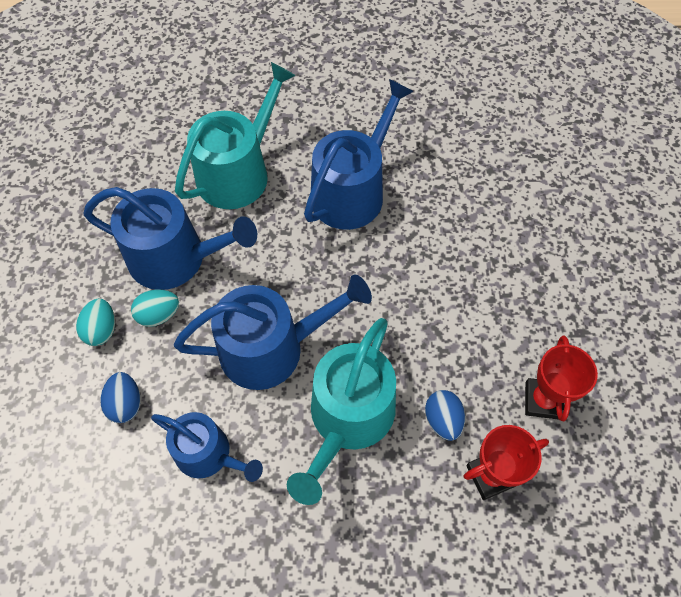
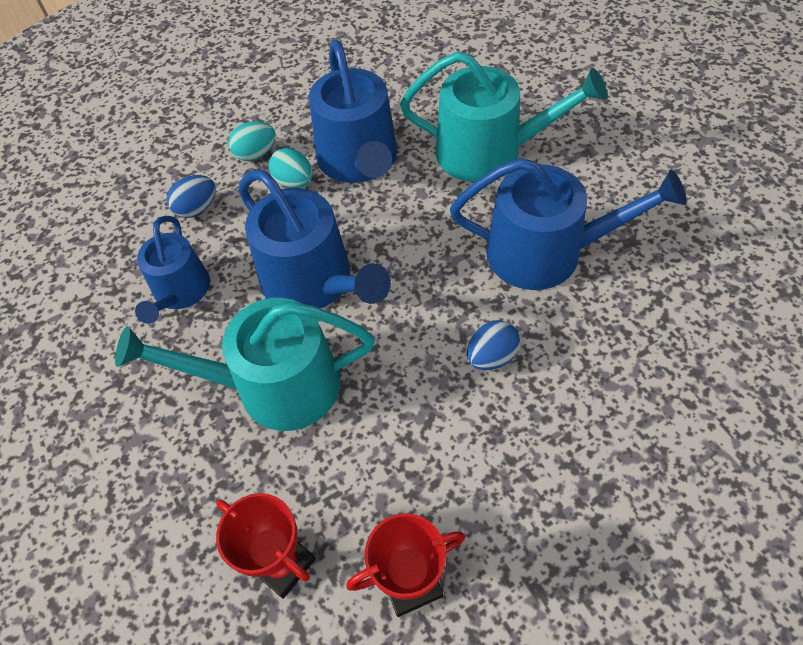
camera: 65 degrees right, 5 degrees down
blue egg [425,390,465,441] -> blue egg moved to [467,320,520,370]

